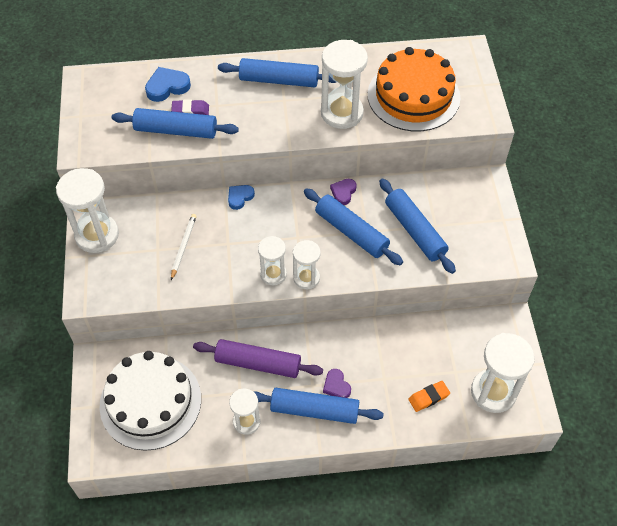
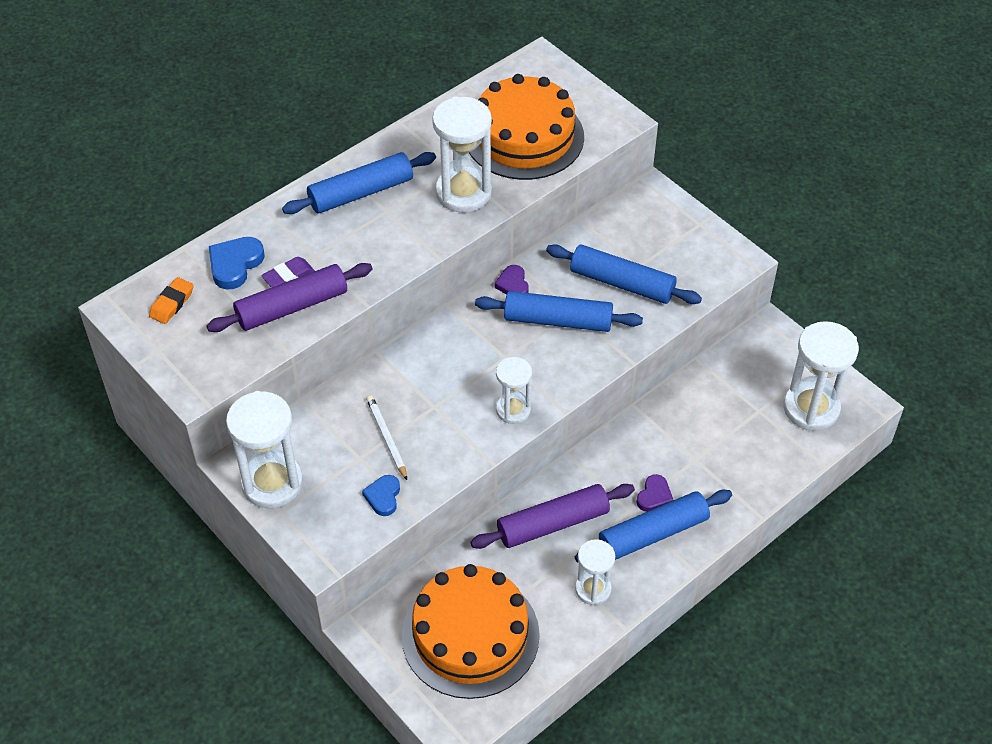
camera: 35 degrees left, 5 degrees down
white cake [99,351,201,451] -> orange cake [402,564,540,699]
blue rolling pin [111,108,239,139] -> purple rolling pin [207,263,372,332]
blue heart [228,185,255,210] -> blue heart moved to [362,475,400,516]
white hourglass [293,240,321,289] -> none
purple heart [323,369,351,398] -> purple heart turned 90 degrees counterclockwise [636,474,673,512]
orange eraser [408,381,450,412] -> orange eraser moved to [149,277,193,324]

